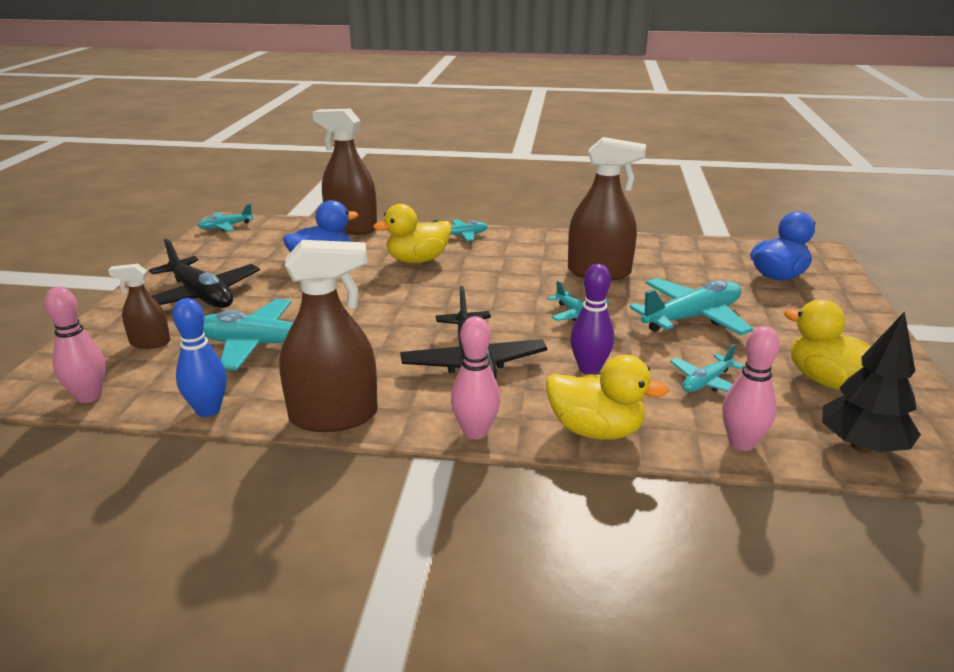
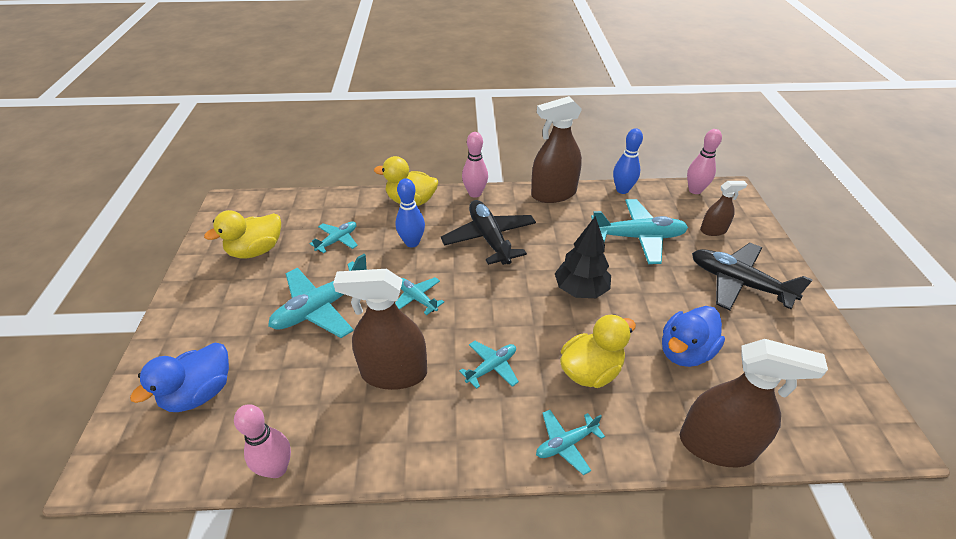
camera: 170 degrees right, 15 degrees up
turquoise plane [197,204,253,232] -> turquoise plane moved to [459,341,519,389]
purple bowling pin [570,264,614,374] -> blue bowling pin [396,178,425,247]
pink bowling pin [722,326,780,451] -> pink bowling pin moved to [234,404,291,478]
yellow duck [784,299,870,390] -> yellow duck turned 105 degrees clockwise [204,210,281,258]
black tree [822,311,921,453] -> black tree moved to [555,216,611,298]

